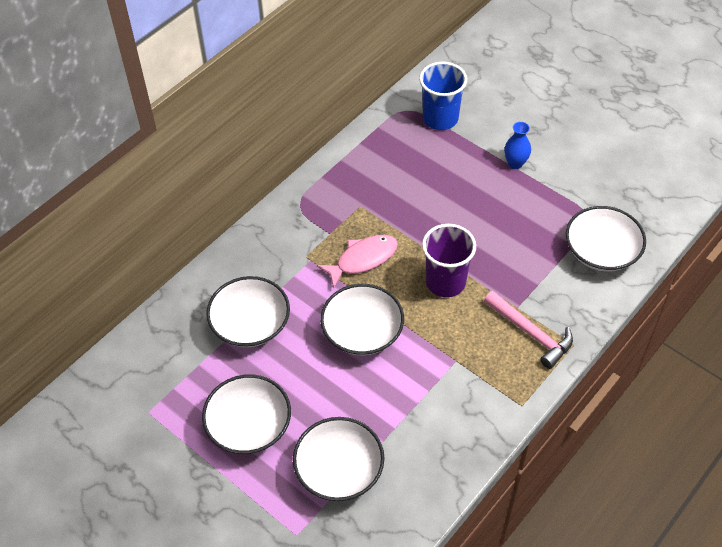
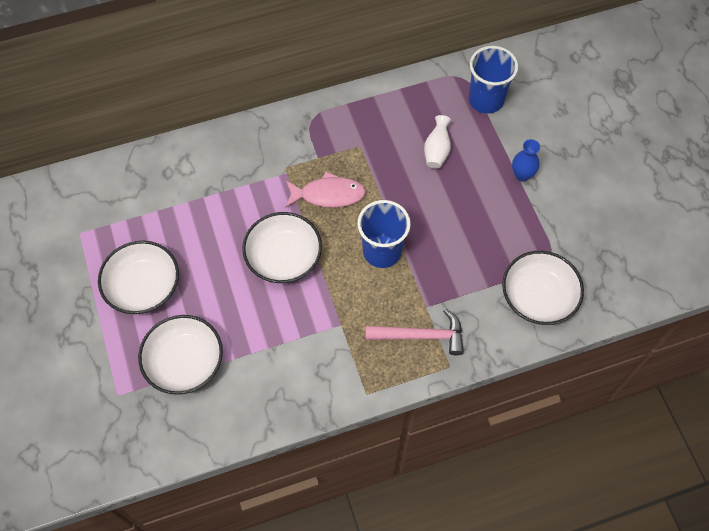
camera: 30 degrees right, 10 degrees up
white bowl [206,276,290,347] -> none
purple cup [422,224,476,297] -> blue cup [357,200,411,268]
pink hammer [484,291,573,369] -> pink hammer turned 75 degrees counterclockwise [366,309,464,355]
none -> white vase [424,115,451,169]

